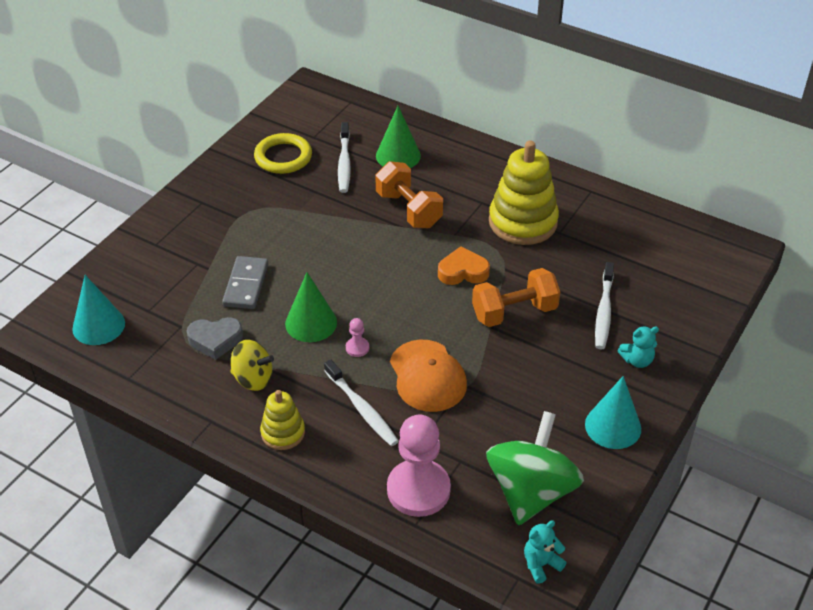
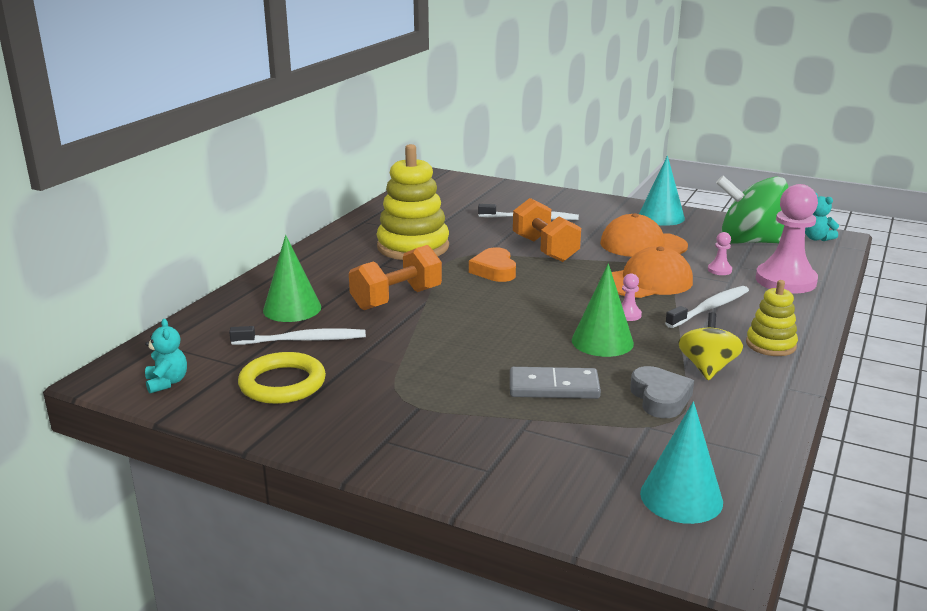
camera: 95 degrees left, 20 degrees down
turquoise teddy bear [618,326,659,368] -> turquoise teddy bear moved to [145,319,187,393]
none -> orange cap [600,213,688,257]
none -> pink pawn [708,232,732,275]

